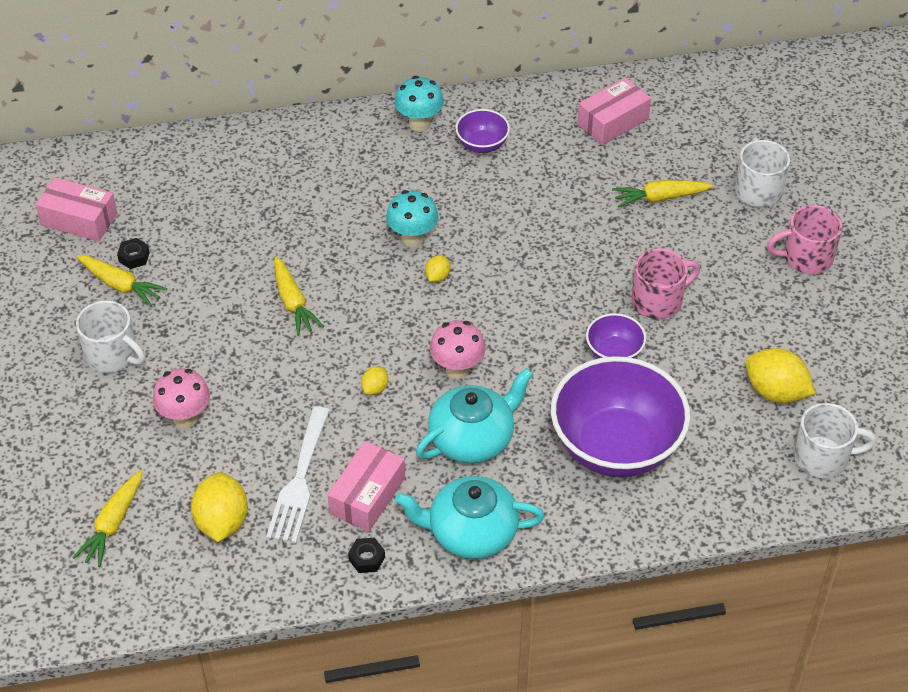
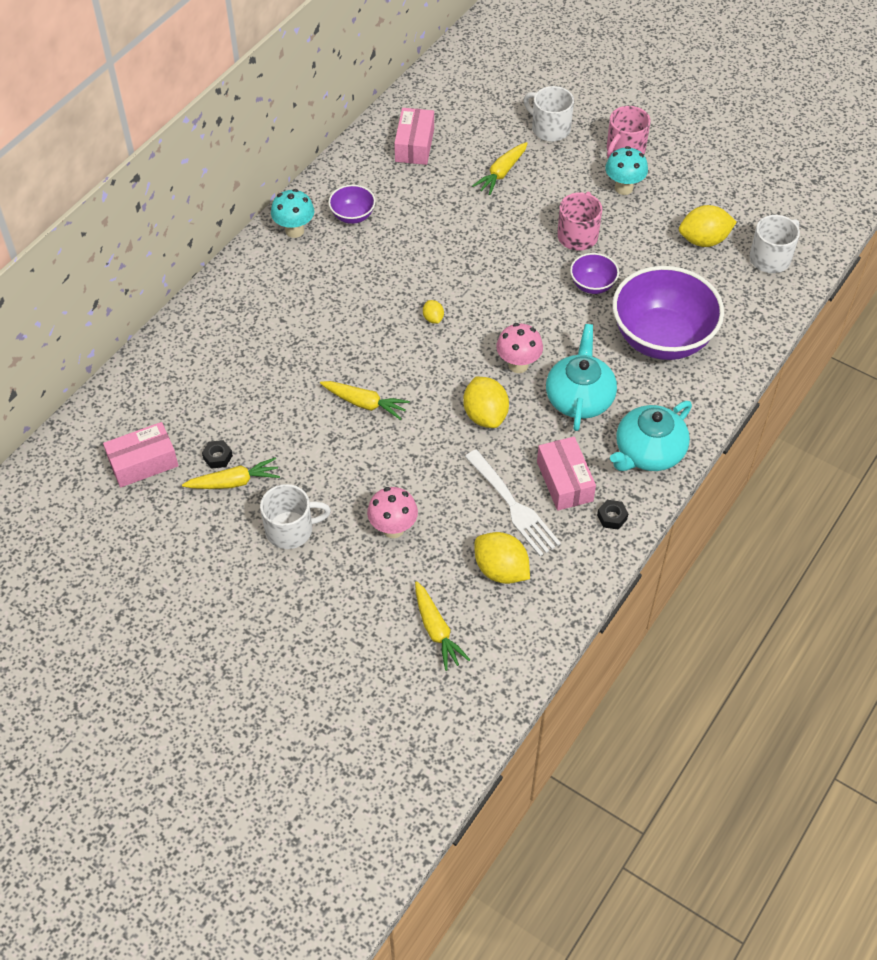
camera: 45 degrees left, 5 degrees up
yellow lemon [361,367,388,395] -> yellow lemon [463,377,509,428], size x2.02
turquoise mushroom [386,190,438,247] -> turquoise mushroom moved to [605,146,648,195]

